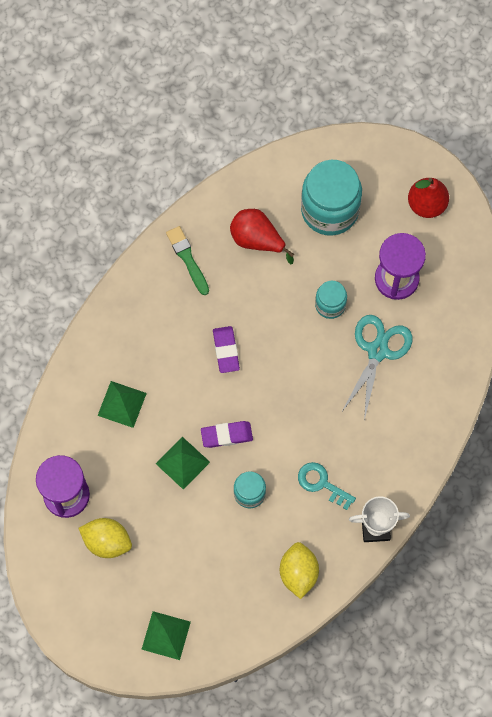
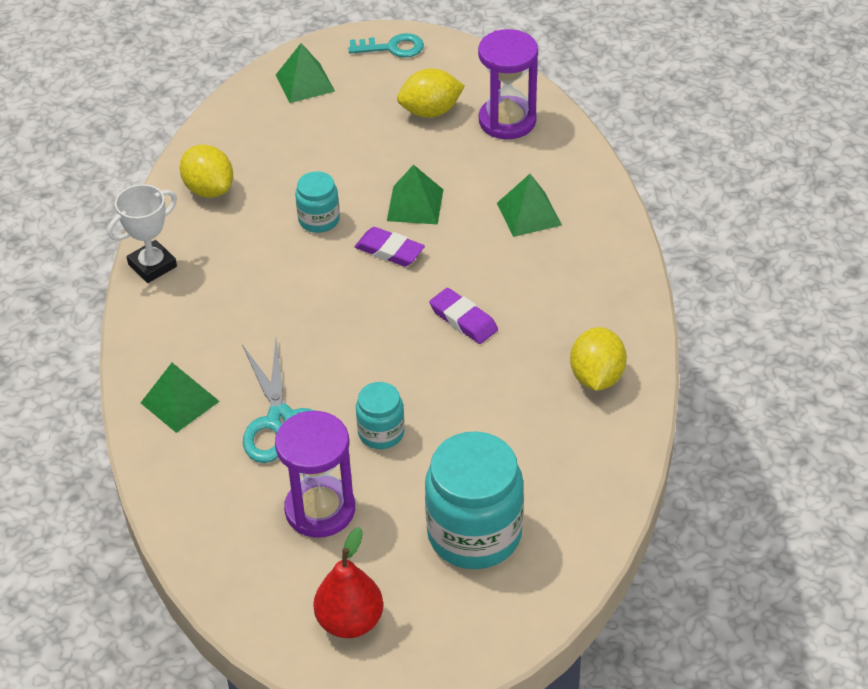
camera: 145 degrees right, 25 degrees down
green brush [166,226,209,295] -> yellow lemon [570,327,627,391]
purple eraser [201,421,253,448] -> purple eraser turned 75 degrees clockwise [355,227,425,266]
red pear [230,209,294,264] -> none
turquoise key [298,462,356,510] -> turquoise key moved to [348,33,424,58]
none -> green pyramid [141,363,220,433]

